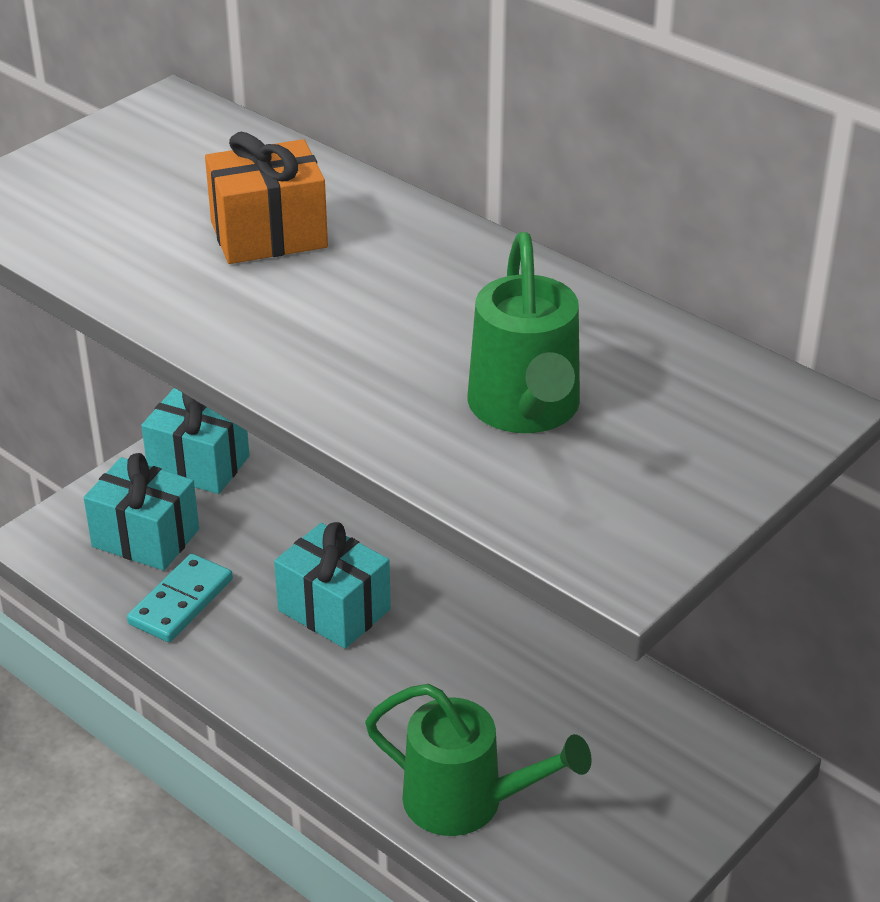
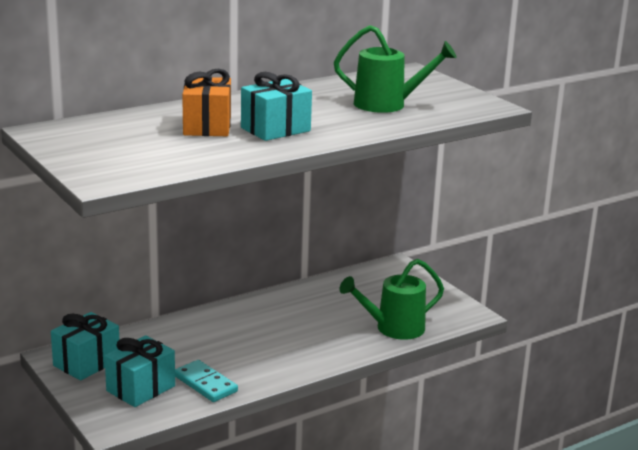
camera: 75 degrees left, 15 degrees down
turquoise gift [274,522,391,649] -> turquoise gift moved to [241,72,312,141]
green watering can [365,684,592,836] -> green watering can turned 150 degrees counterclockwise [339,259,444,340]

